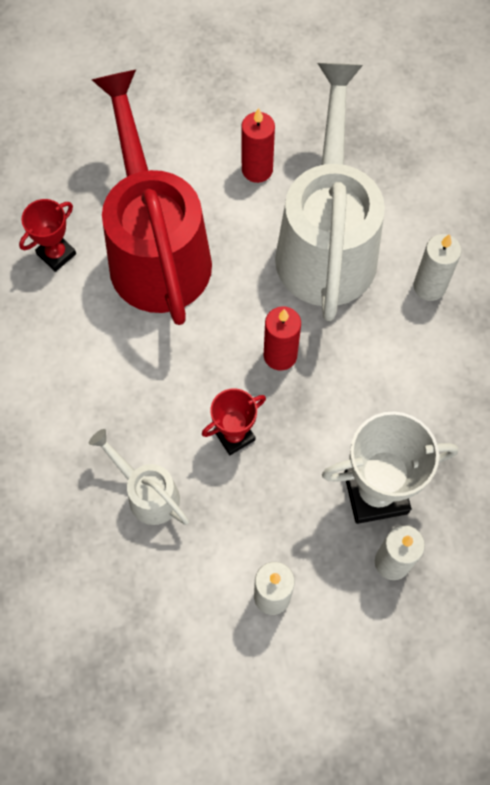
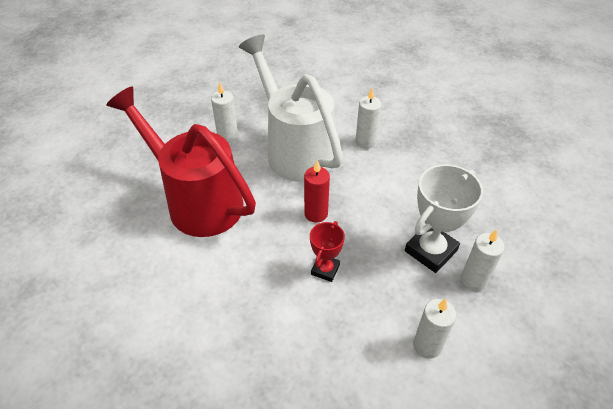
camera: 35 degrees left, 20 degrees down
red trophy [19,199,76,272] -> none
white watering can [89,429,189,525] -> none
red candle [241,108,275,183] -> white candle [211,82,238,143]

